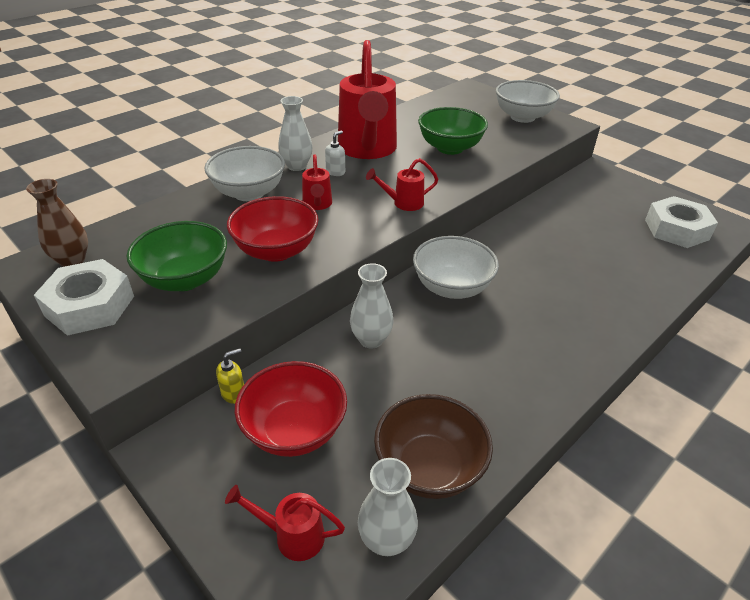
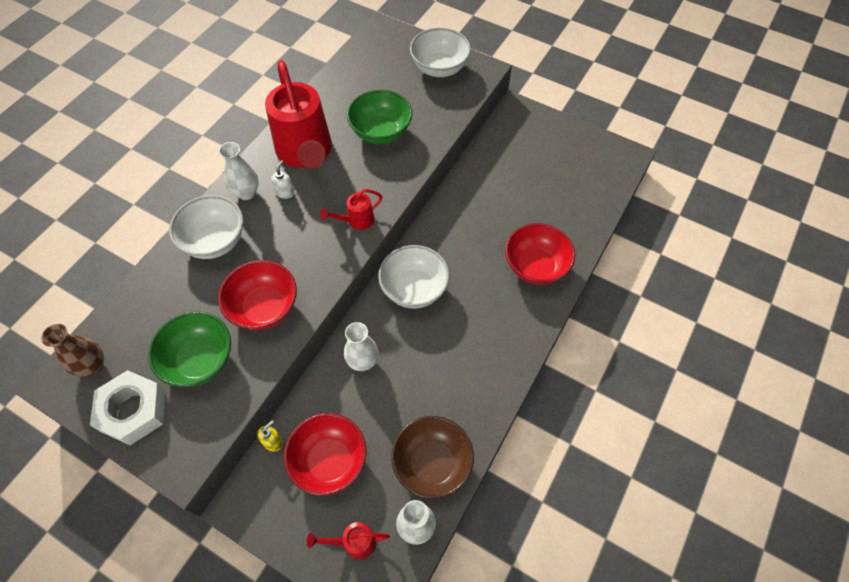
camera: 15 degrees left, 20 degrees up
red watering can [302,154,332,210] -> none
white nut [645,196,718,248] -> none
none -> red bowl [505,223,575,285]

